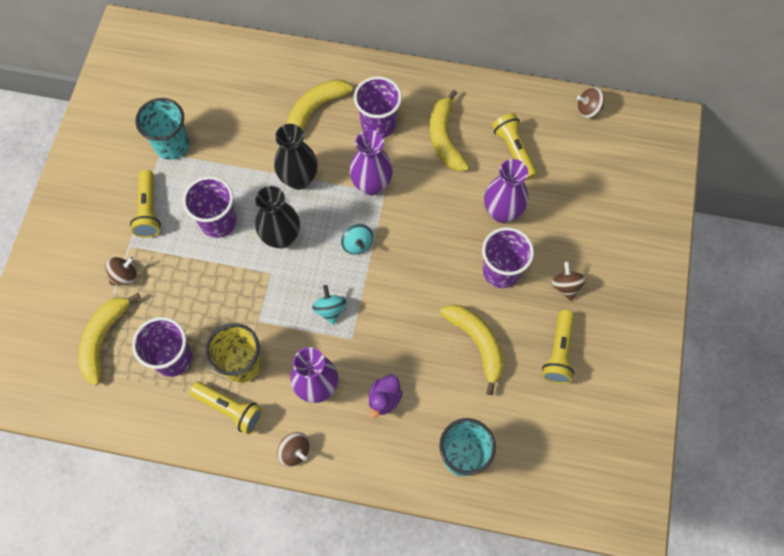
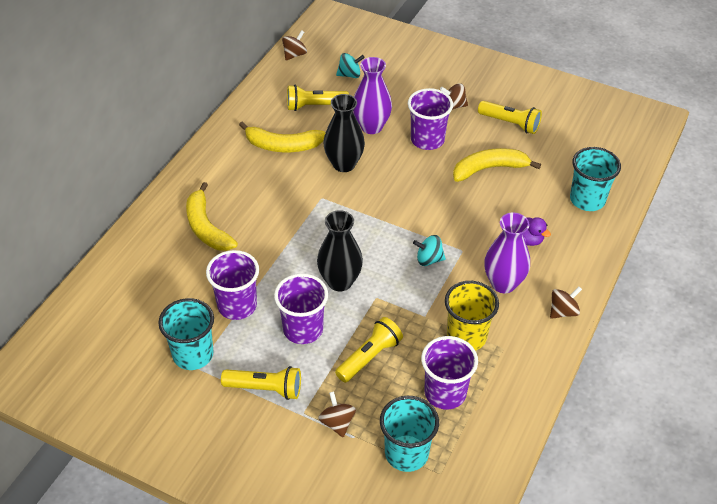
camera: 75 degrees left, 20 degrees down
yellow banana [78,293,141,386] -> turquoise cup [380,396,439,472]
yellow flashlight [189,382,263,434] -> yellow flashlight moved to [335,317,403,383]
black vase [274,124,318,190] -> black vase moved to [324,94,365,172]
turquoise spinning top [341,224,373,255] -> turquoise spinning top moved to [336,53,365,78]
purple vase [349,130,393,196] -> none
purple cup [354,76,402,138] -> purple cup moved to [206,250,259,320]
brown spinning top [577,87,604,118] -> brown spinning top turned 150 degrees counterclockwise [282,30,307,61]

